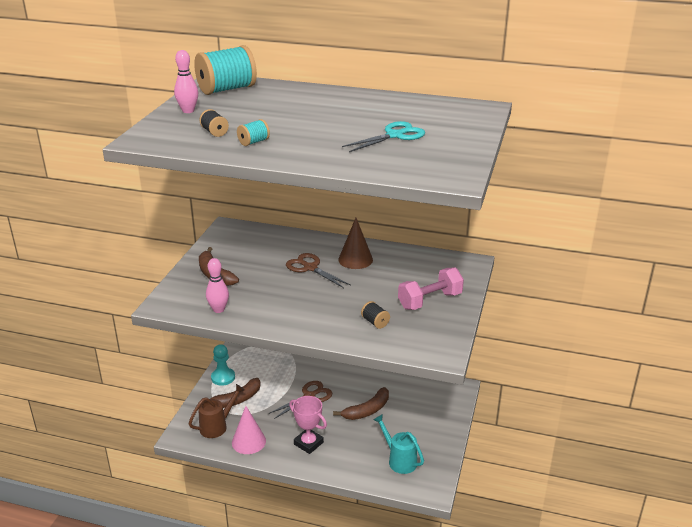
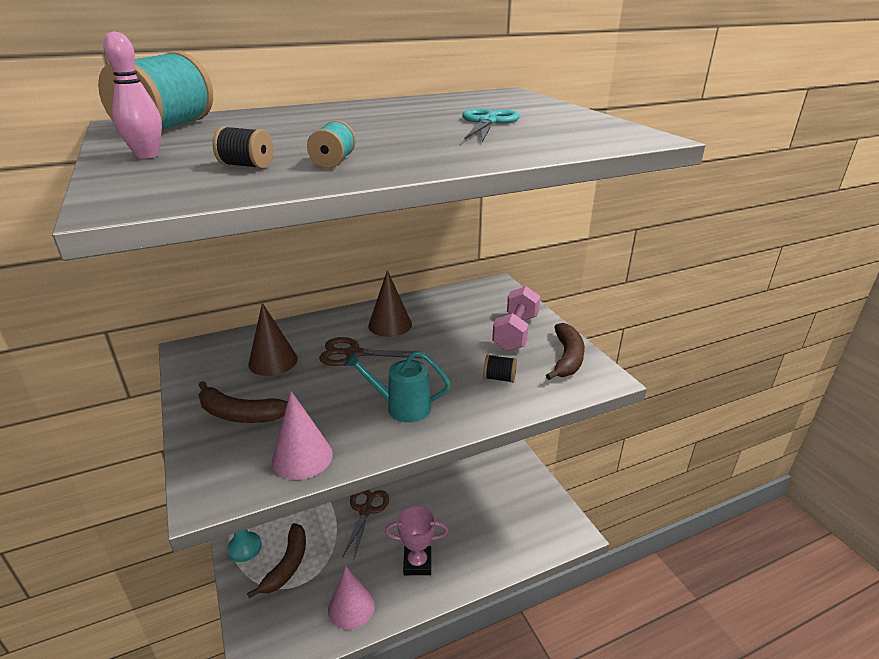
camera: 40 degrees left, 0 degrees up
brown watering can [189,384,245,438] -> none
pink bowling pin [206,258,229,313] -> pink cone [272,391,333,480]
brown banana [333,387,389,420] -> brown banana moved to [546,323,585,380]
turquoise watering can [373,414,424,474] -> turquoise watering can moved to [344,351,451,423]
none -> brown cone [248,303,298,376]

